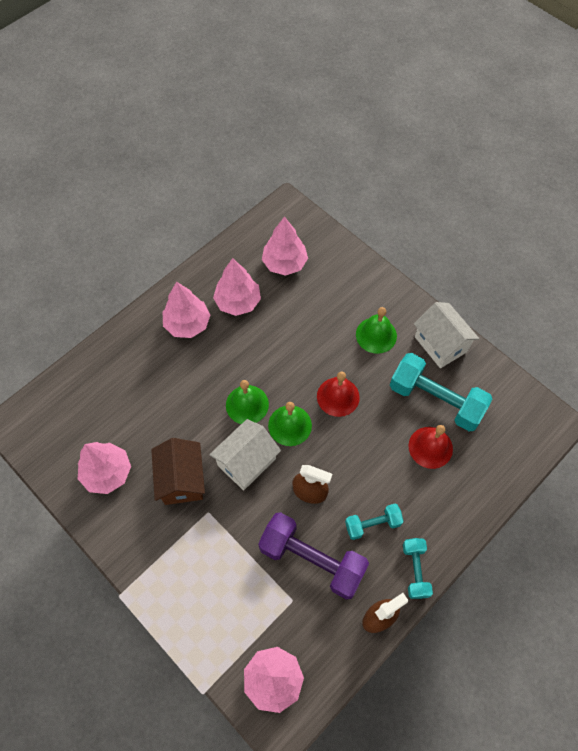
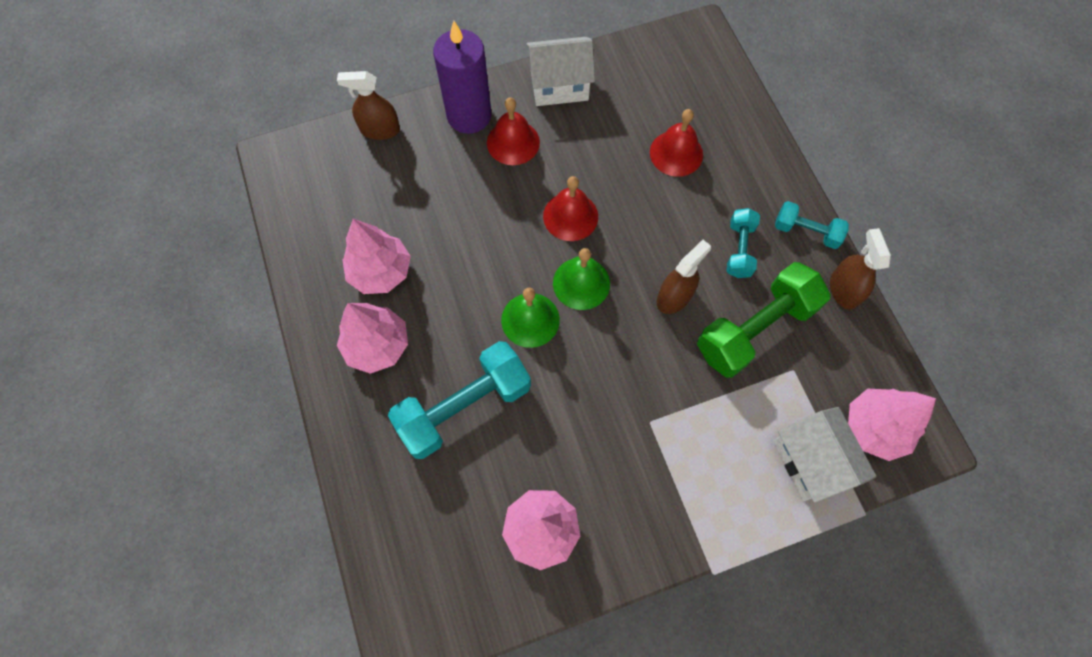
camera: 65 degrees left, 5 degrees up
brown house [151,438,205,505] -> none
white house [209,419,281,490] -> white house moved to [774,407,876,503]
purple dumbbell [258,512,369,600] -> green dumbbell [697,262,831,378]
pink tree [262,216,308,276] -> none
green bell [356,307,397,354] -> red bell [487,97,540,165]
turquoise dumbbell [390,353,492,432] -> turquoise dumbbell moved to [388,341,531,459]
none -> brown spray bottle [337,71,400,140]
none -> purple candle [433,21,492,134]

